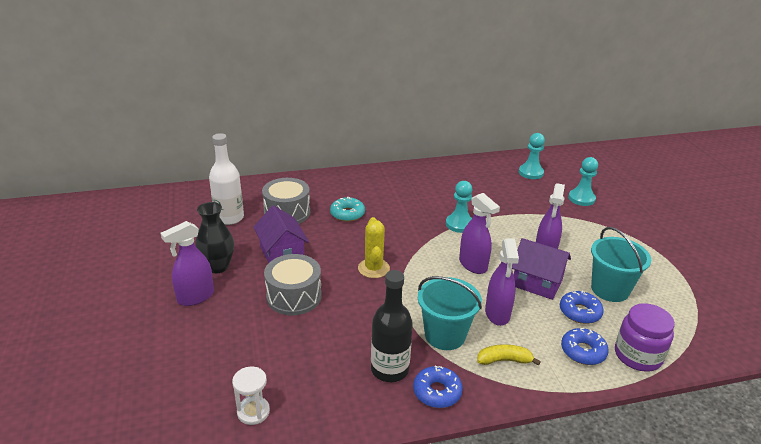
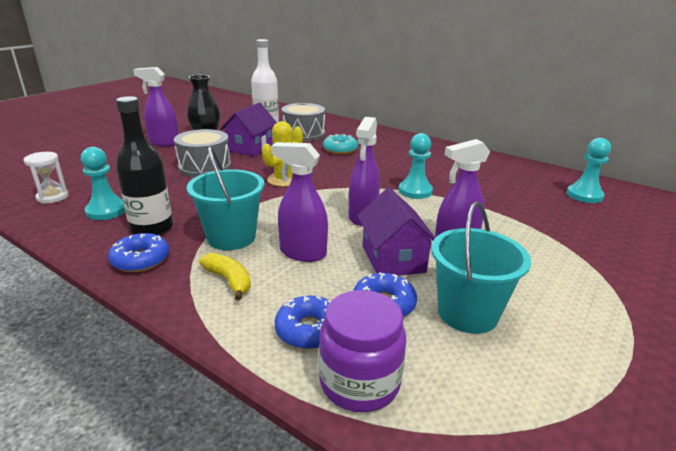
camera: 50 degrees right, 5 degrees down
purple spray bottle [485,238,519,326] -> purple spray bottle turned 60 degrees clockwise [271,142,328,262]
turquoise pawn [568,157,598,206] -> turquoise pawn moved to [81,147,125,220]

